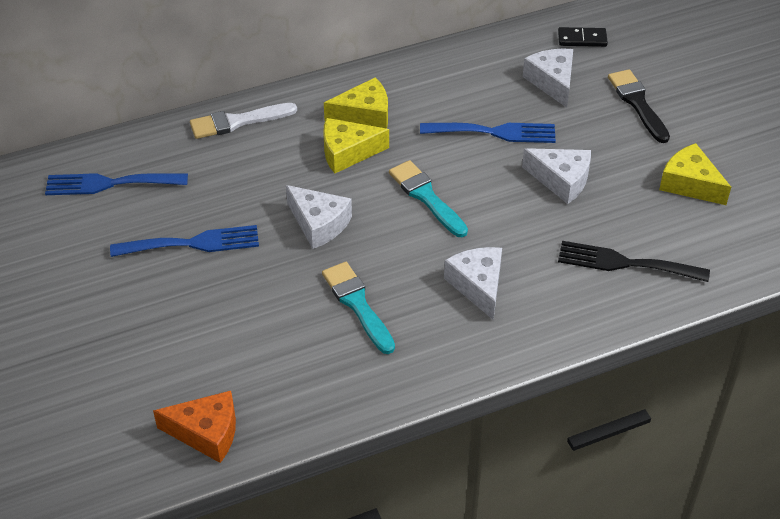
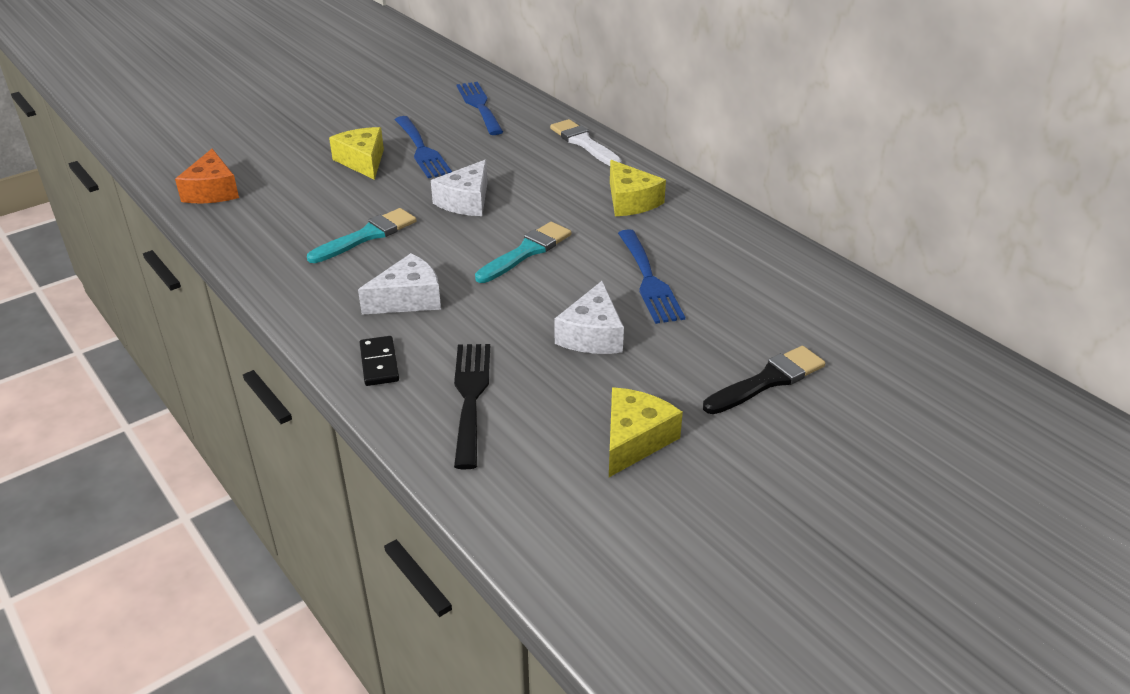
camera: 75 degrees right, 10 degrees down
yellow cheese [323,118,389,173] -> yellow cheese moved to [329,127,384,180]
white cheese [523,49,573,108] -> none
black domino [558,27,608,47] -> black domino moved to [359,336,399,386]

